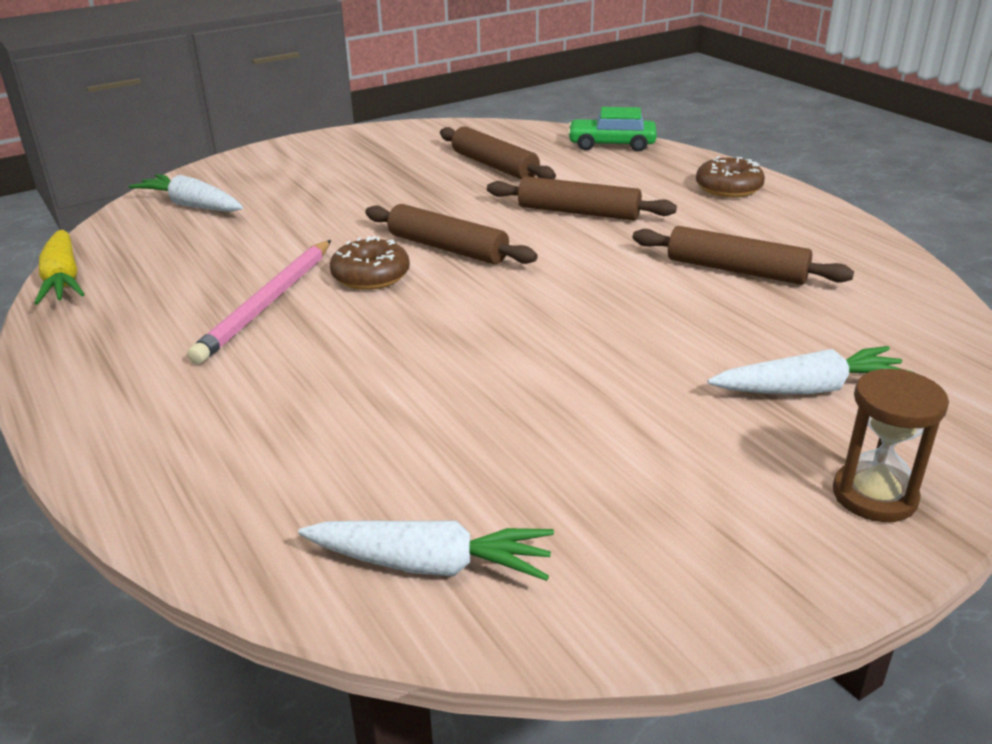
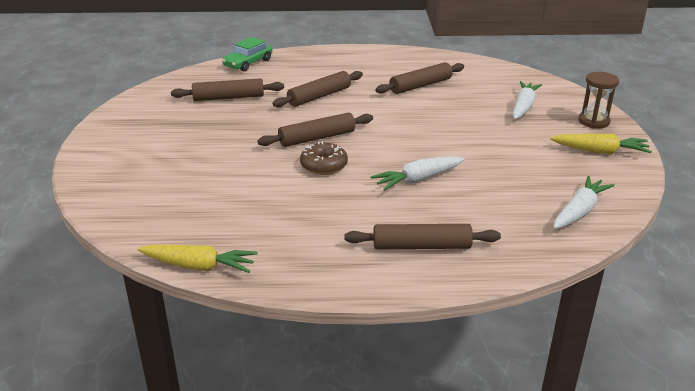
camera: 60 degrees left, 0 degrees up
white carrot [129,174,243,212] -> white carrot moved to [371,157,465,191]
pink pencil [187,240,331,364] -> none
brown donut [696,156,765,198] -> none
none -> brown rolling pin [345,224,501,249]
none -> yellow carrot [550,134,652,154]

